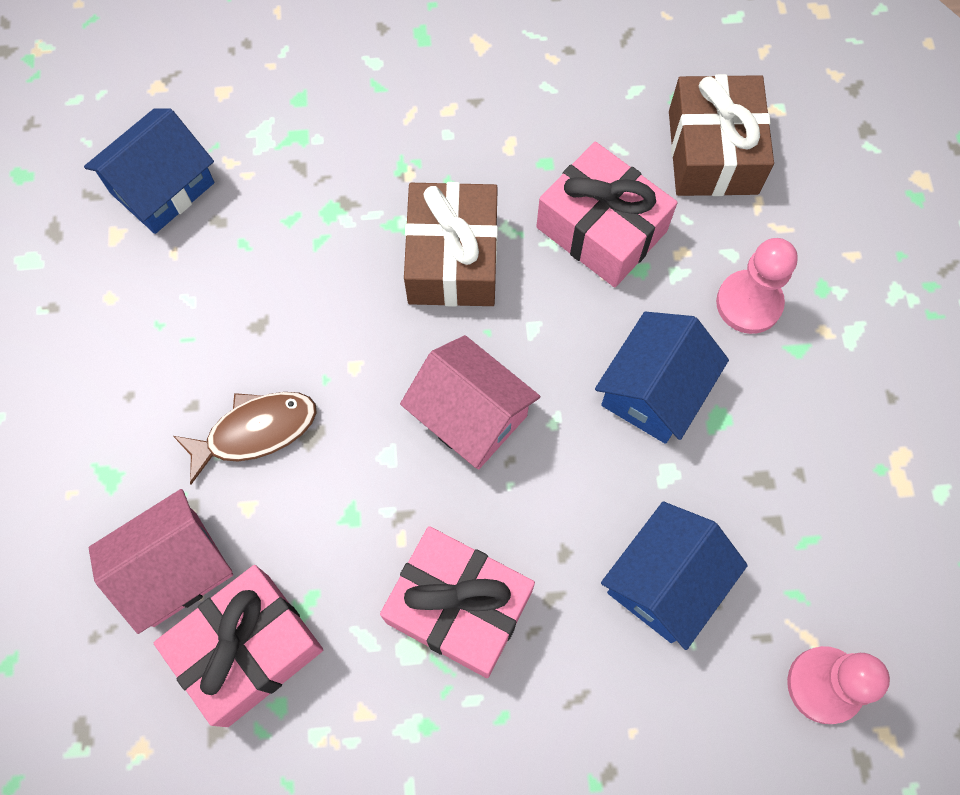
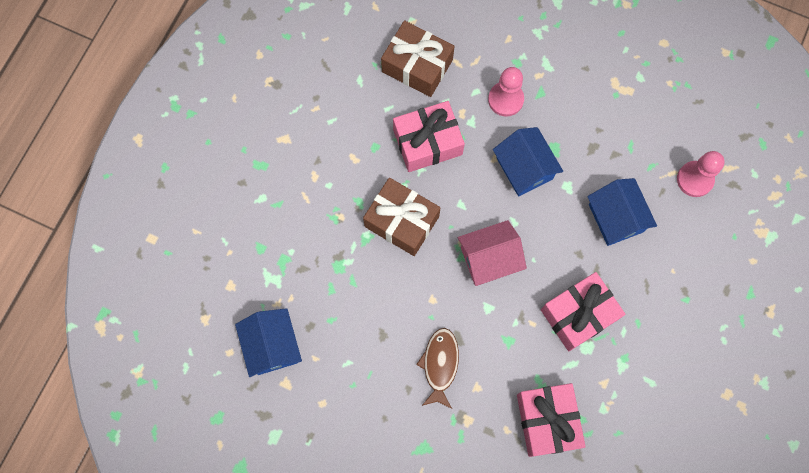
camera: 60 degrees left, 5 degrees up
pink house [89,489,233,634] -> none

